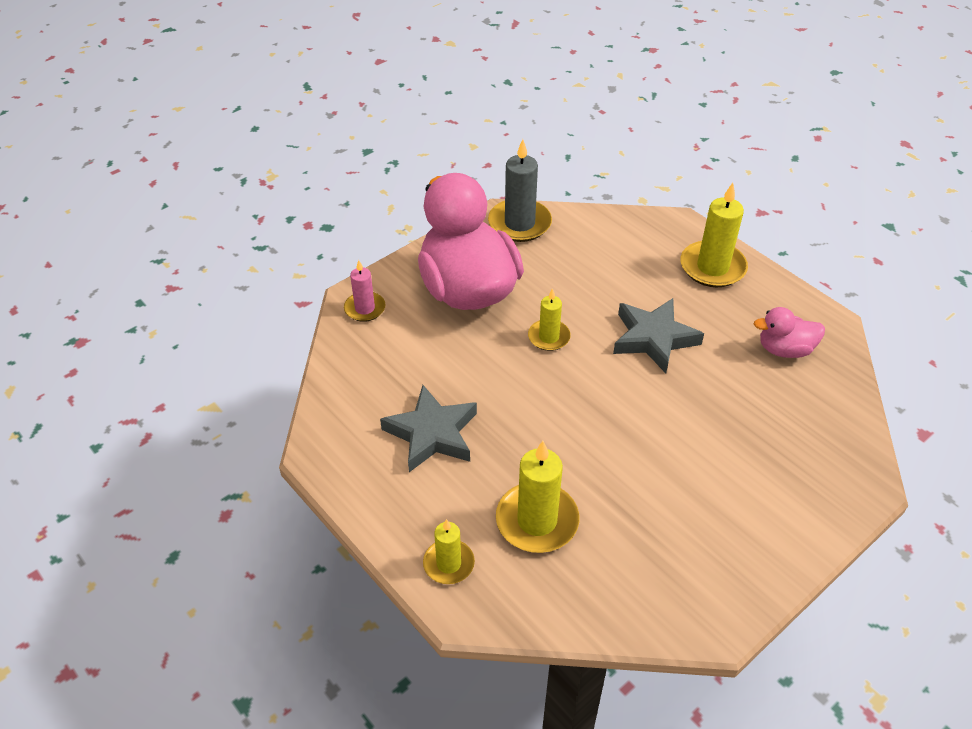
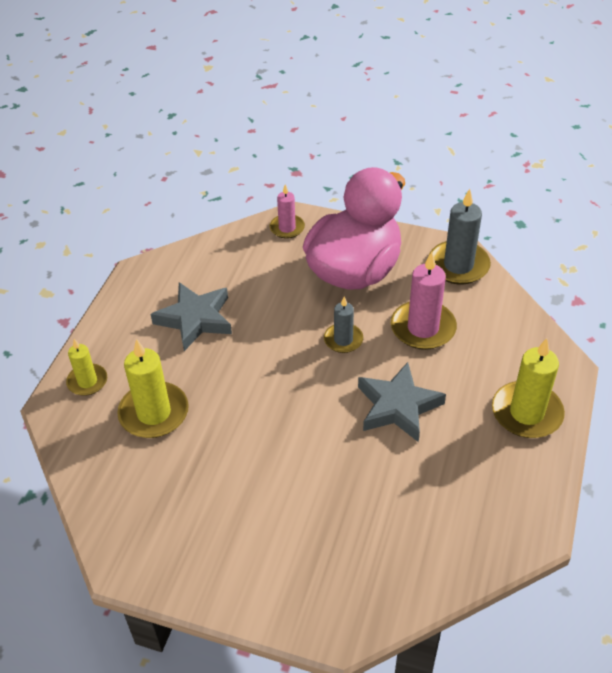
camera: 60 degrees right, 0 degrees up
yellow candle [528,288,571,351] -> grey candle [324,297,363,353]
pink duck [754,307,825,358] -> none
none -> pink candle [391,252,457,350]

